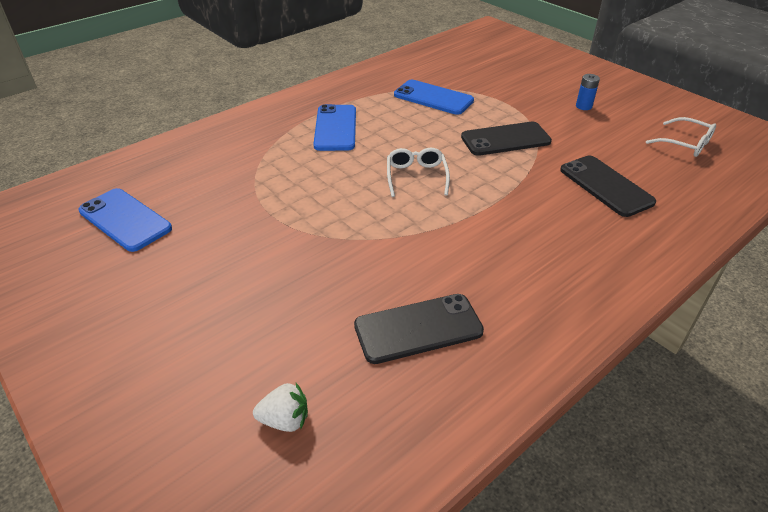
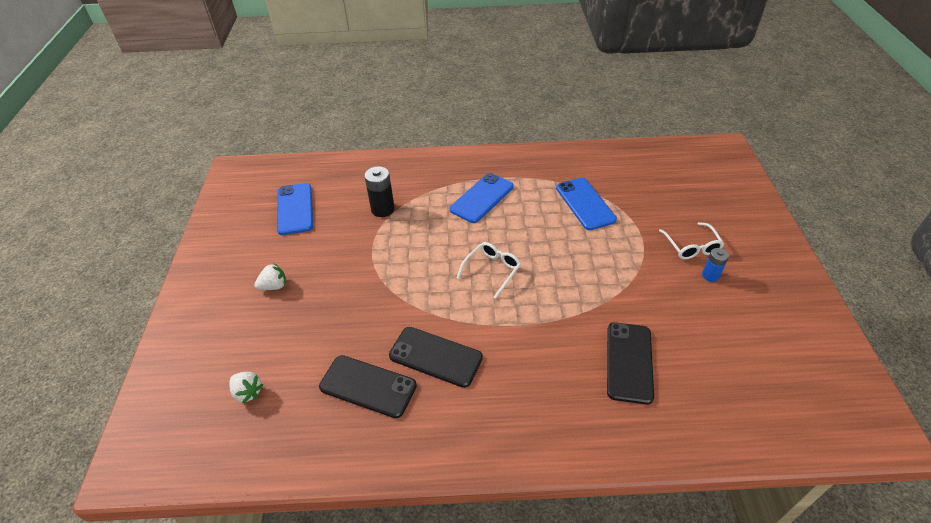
camera: 40 degrees right, 5 degrees up
black phone [461,122,552,156] -> black phone moved to [389,327,483,388]
white glasses [646,117,716,157] -> white glasses moved to [659,222,724,260]
none -> white strawberry [254,263,286,290]
none -> black battery [364,166,395,217]

